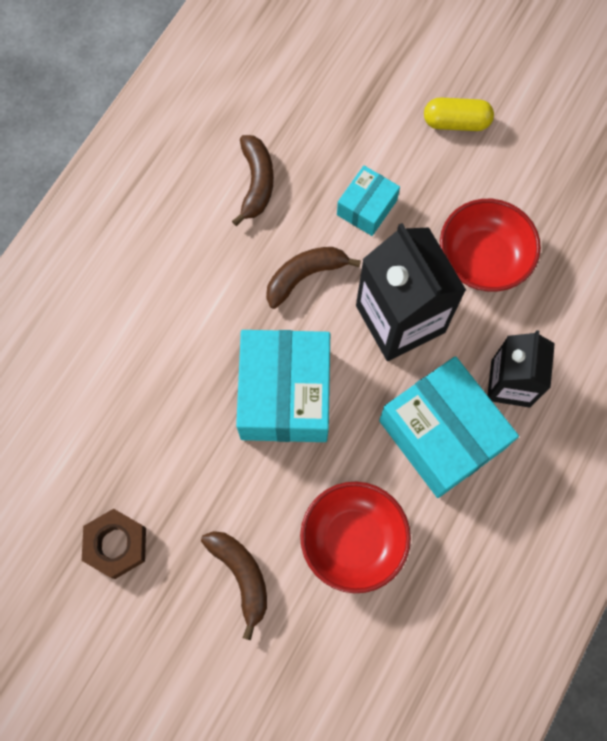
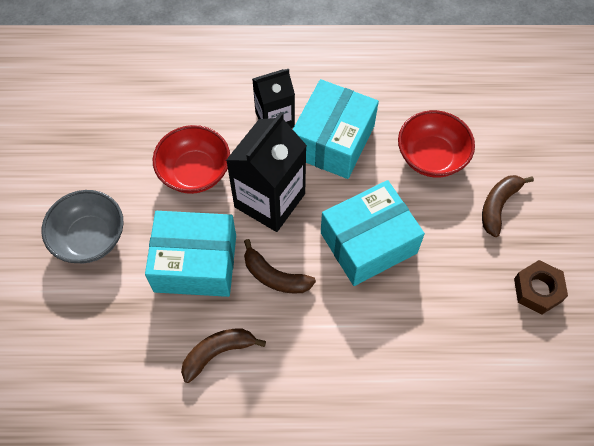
camera: 120 degrees left, 10 degrees down
turquoise box [337,166,400,236] -> turquoise box [145,211,236,297], size x1.90
yellow capsule [424,97,494,131] -> grey bowl [42,190,124,263]

